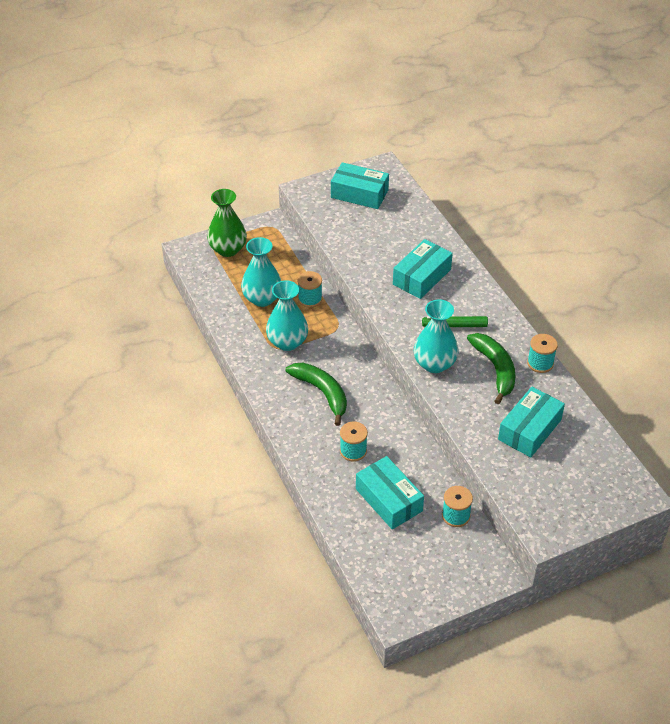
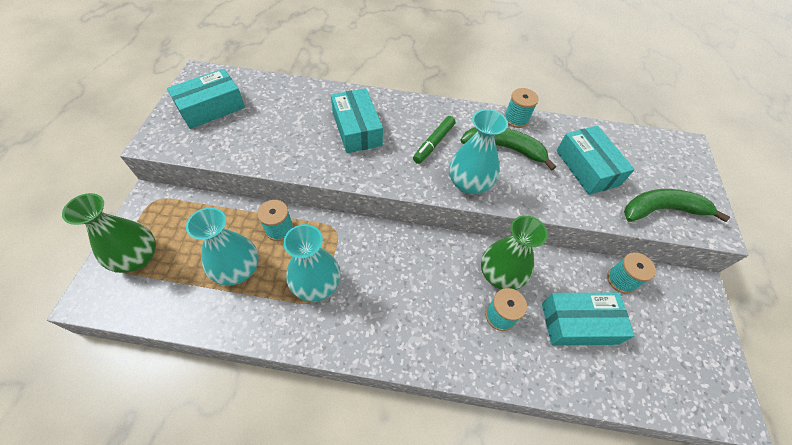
camera: 60 degrees left, 10 degrees up
green banana [285,363,347,426] -> green banana moved to [624,189,730,222]
none -> green vase [481,215,548,290]

